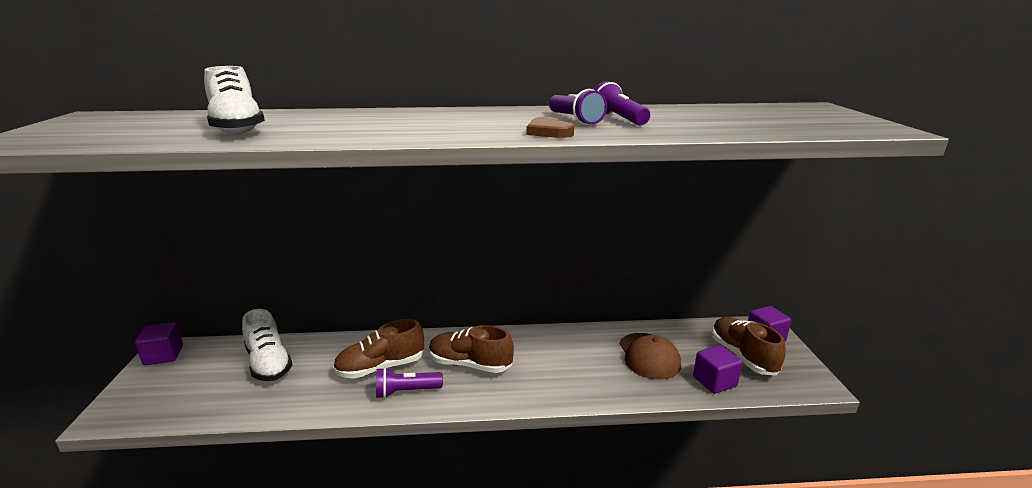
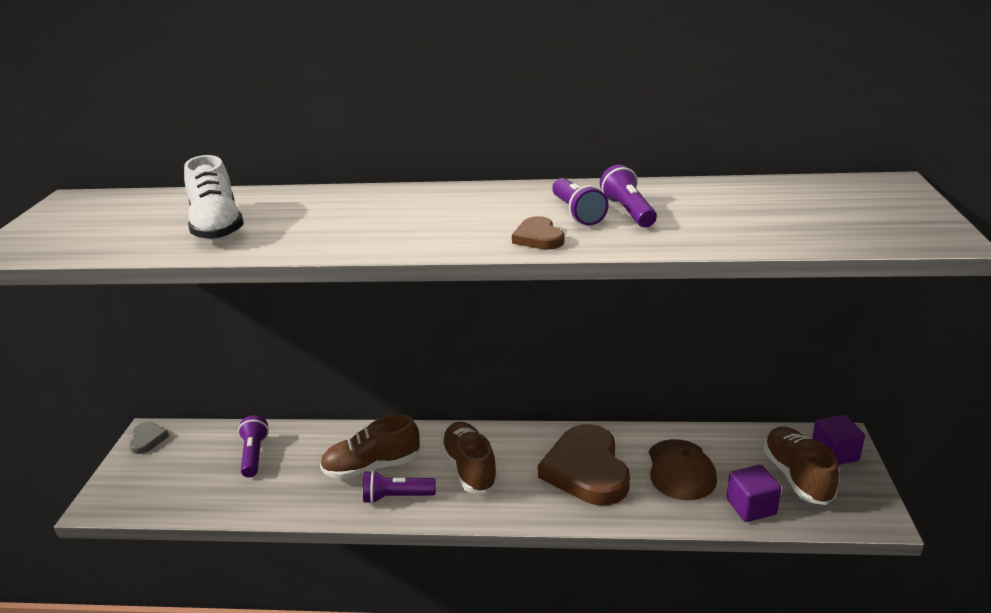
camera: 10 degrees right, 5 degrees up
purple cube [135,322,183,365] -> grey heart [129,422,169,454]
white shoe [242,309,293,381] -> purple flashlight [238,415,269,477]
brown shoe [429,325,514,373] -> brown shoe turned 45 degrees clockwise [441,422,499,493]
none -> brown heart [538,424,630,505]

